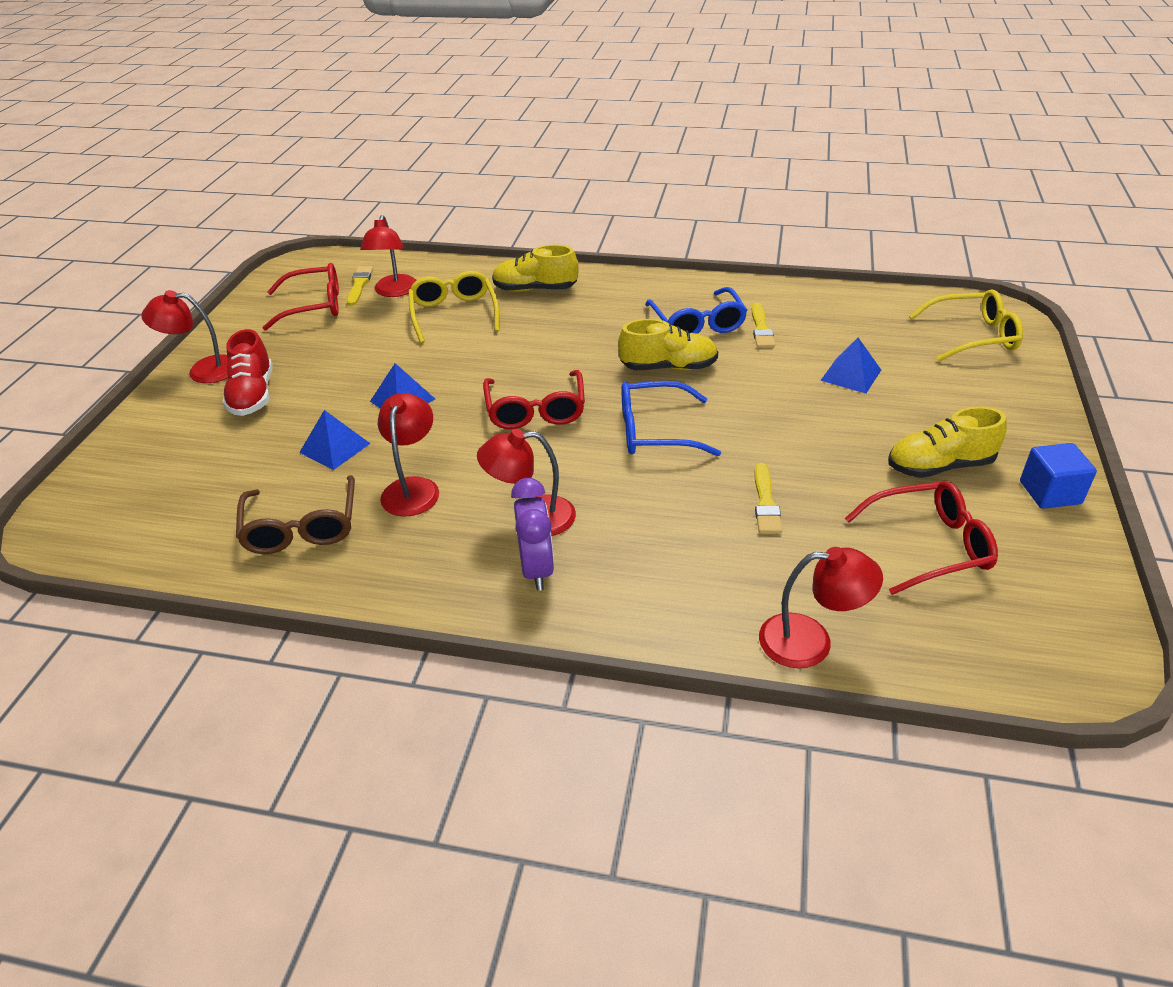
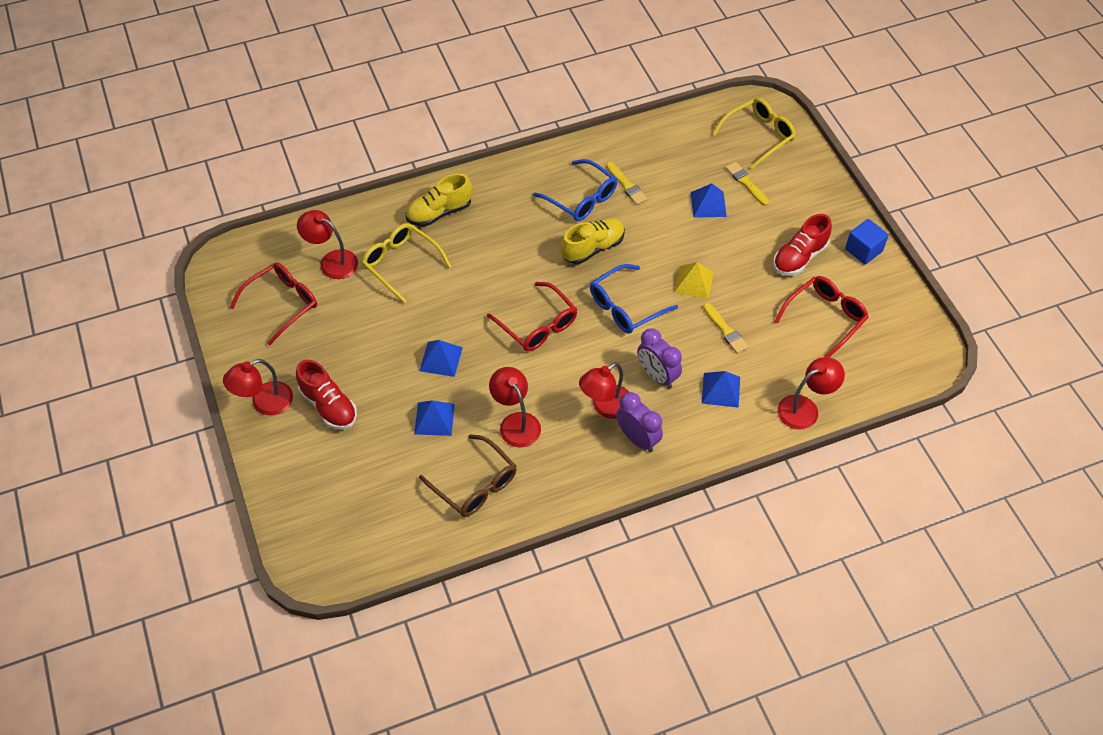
camera: 35 degrees left, 15 degrees up
yellow brush [347,266,373,306] -> yellow brush moved to [726,162,769,206]
red lamp [360,215,417,297] -> red lamp turned 150 degrees clockwise [297,210,358,279]
yellow shoe [888,406,1007,478] -> red shoe [773,214,832,276]
none -> purple clock [637,328,682,389]
none -> yellow pyramid [674,262,714,299]
none -> blue pyramid [702,371,740,408]

